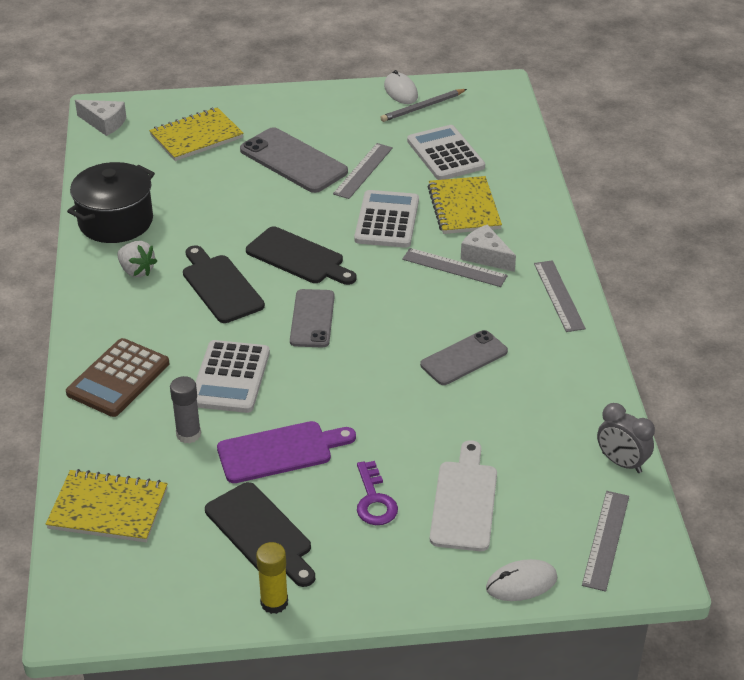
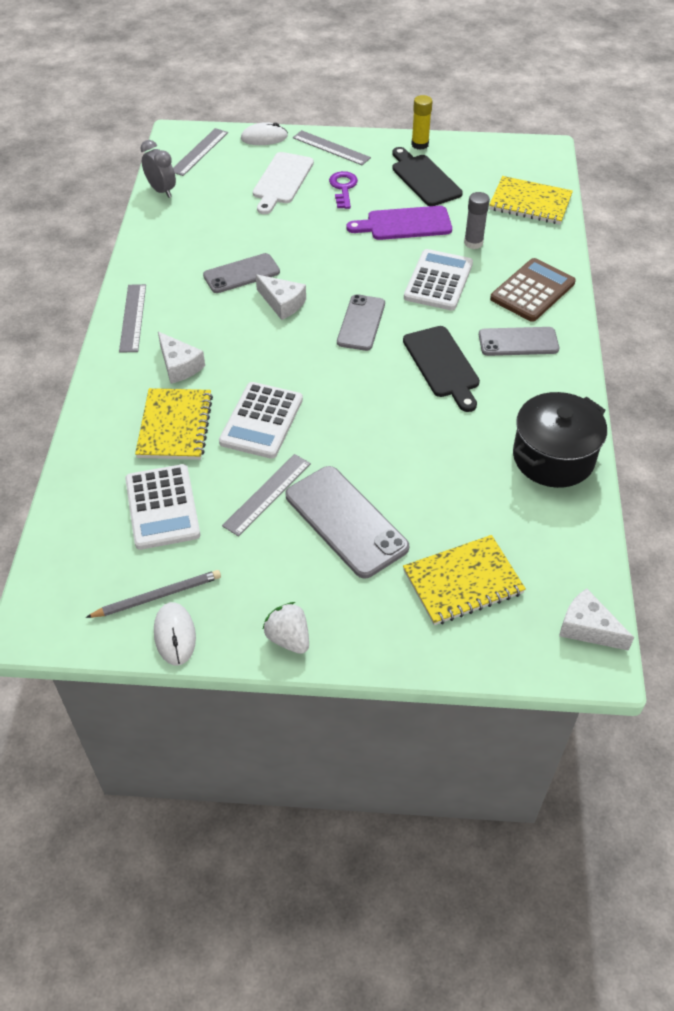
camera: 170 degrees left, 10 degrees up
white strawberry [117,241,157,277] -> white strawberry moved to [262,602,309,654]
black cutting board [246,227,357,285] -> none
grey ruler [402,248,508,287] -> grey ruler moved to [293,130,371,165]
none -> white cheese [256,274,306,320]
none -> grey phone [479,327,559,356]

